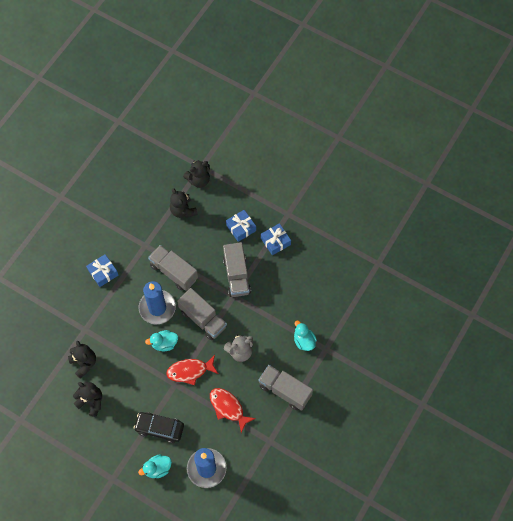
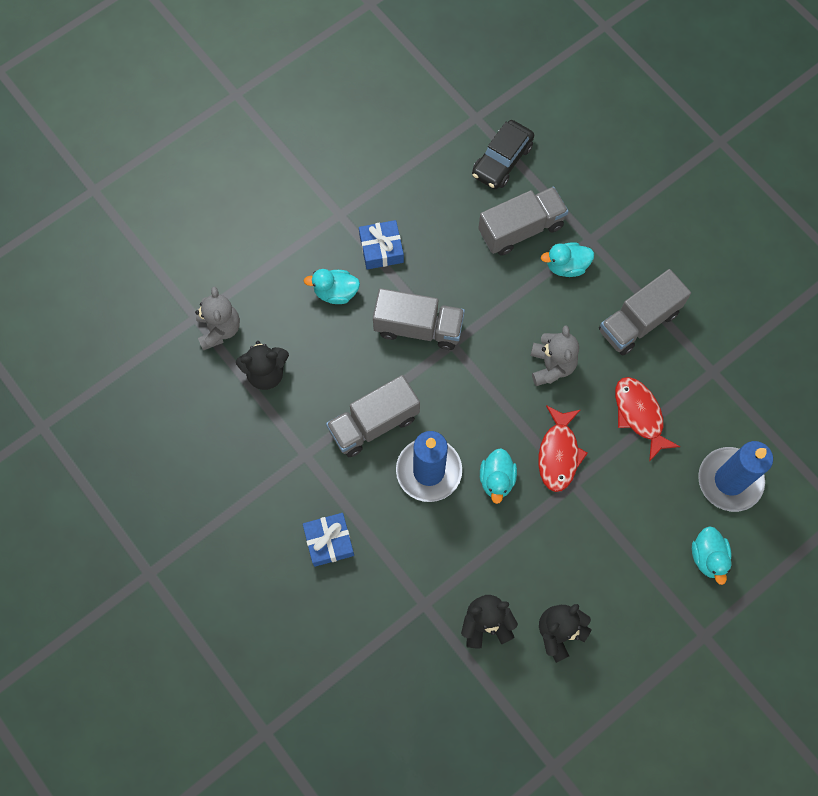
camera: 70 degrees left, 5 degrees up
black car [134,412,184,443] -> black car moved to [472,120,534,189]
grey truck [177,288,227,340] -> grey truck moved to [478,187,569,256]
black teddy bear [183,160,210,188] -> grey teddy bear [195,287,240,350]
red fish [210,388,256,433] -> red fish turned 90 degrees clockwise [615,377,680,462]
blue gift [226,210,256,242] -> turquoise duck [304,269,360,304]

